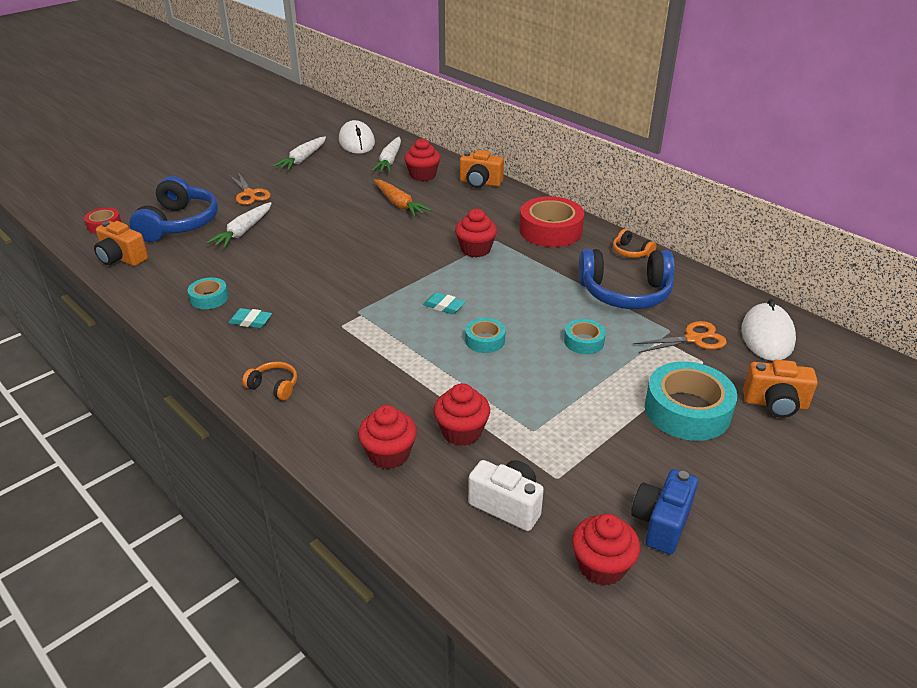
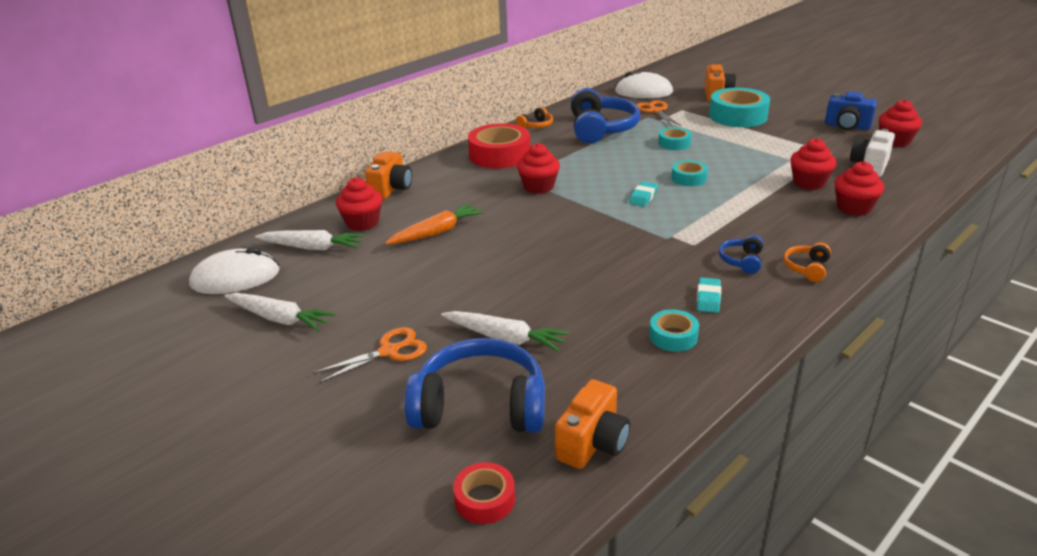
camera: 90 degrees left, 5 degrees down
none -> blue headphones [719,235,763,274]

